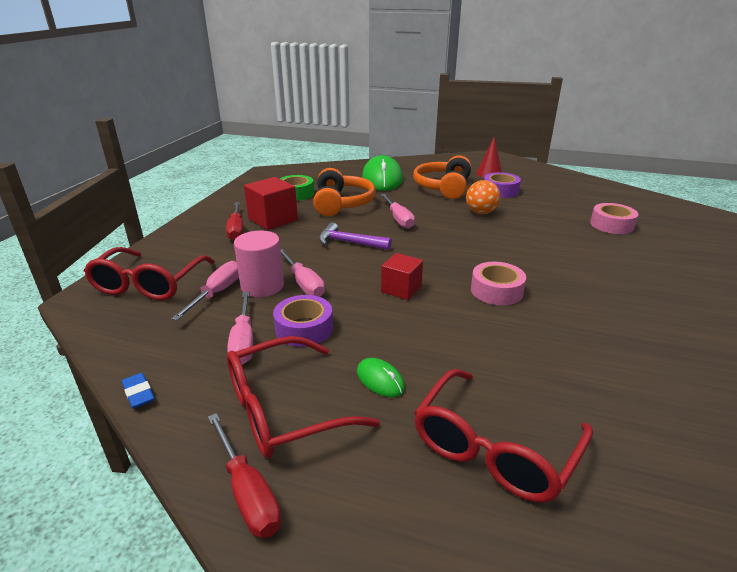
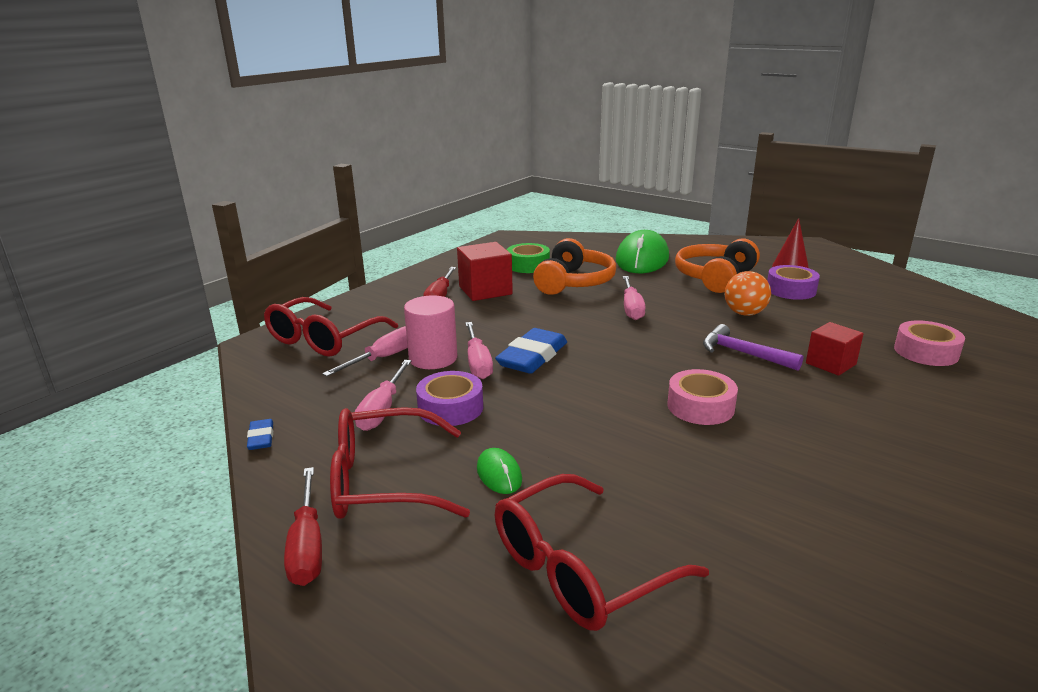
camera: 20 degrees right, 5 degrees down
purple hammer [319,222,392,250] -> purple hammer moved to [703,324,803,371]
red cube [381,253,423,300] -> red cube moved to [806,322,864,376]
none -> blue eraser [495,328,567,374]

